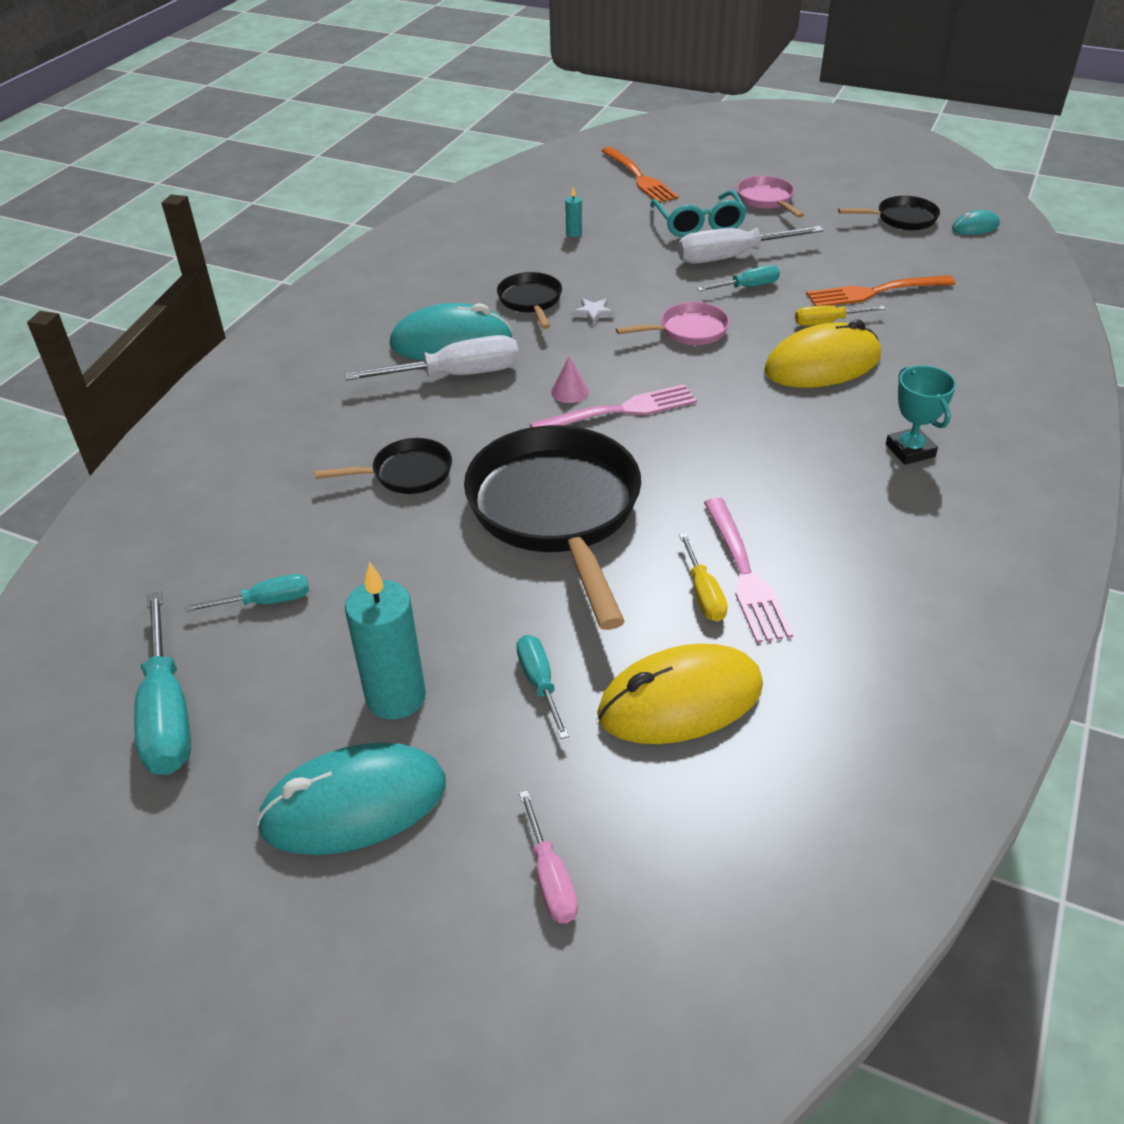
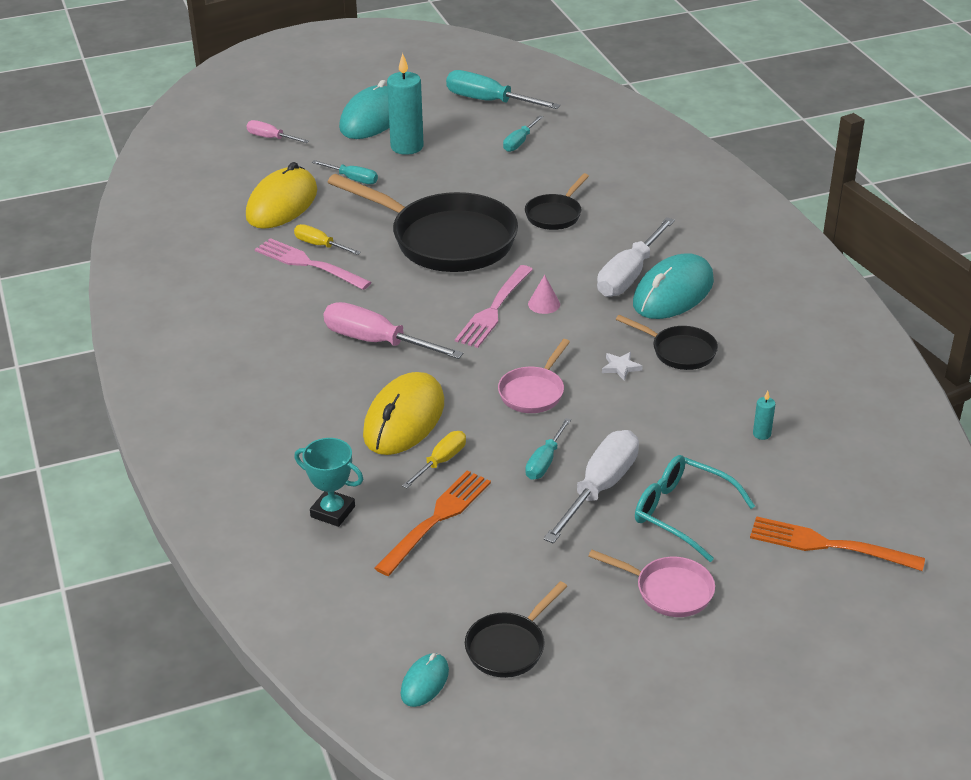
camera: 135 degrees right, 5 degrees down
turquoise trophy [886,365,956,465] -> turquoise trophy moved to [294,438,363,527]
none -> pink screwdriver [324,302,463,359]

